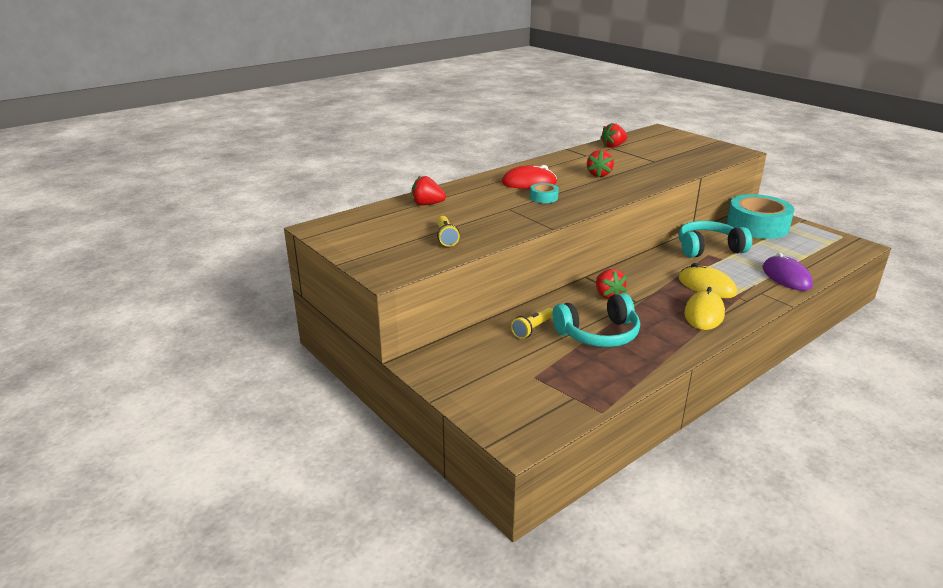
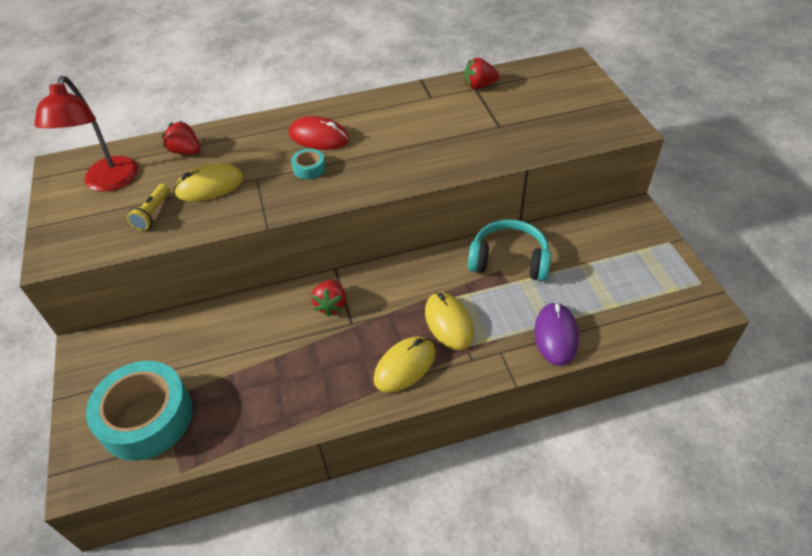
camera: 25 degrees right, 20 degrees up
yellow flashlight [511,307,553,339] -> none
turquoise headphones [553,293,640,347] -> none
red strawberry [587,150,614,178] -> none
turquoise tape [726,194,795,239] -> turquoise tape moved to [86,361,193,461]
none -> red lamp [34,76,138,192]
none -> yellow mouse [174,163,243,201]

